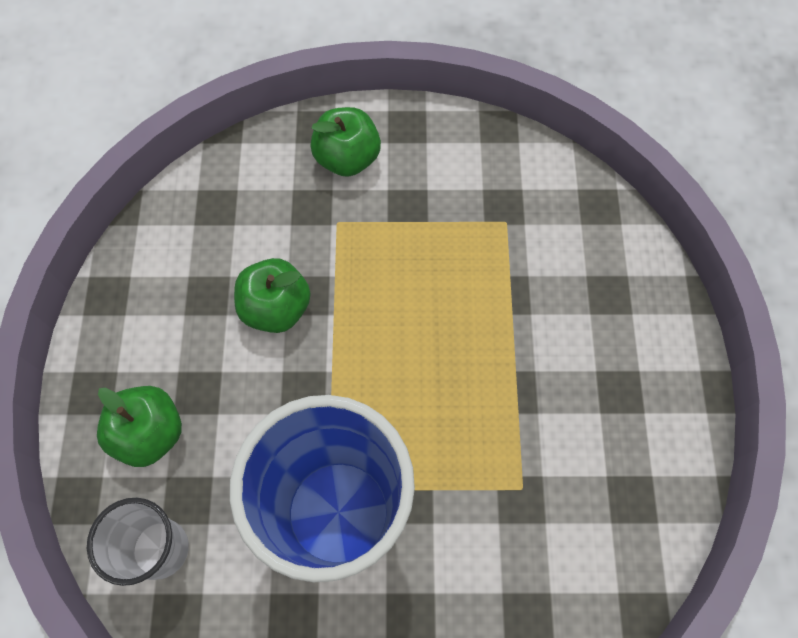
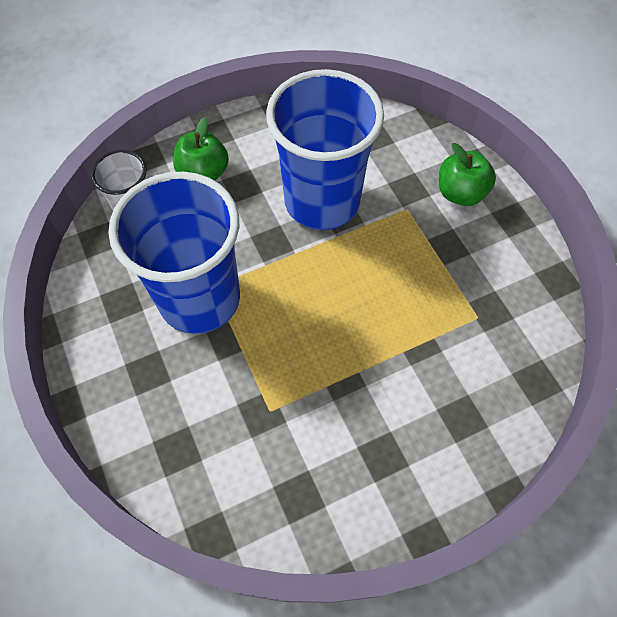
camera: 65 degrees right, 5 degrees down
green apple [234,258,311,333] -> blue cup [266,69,384,230]

